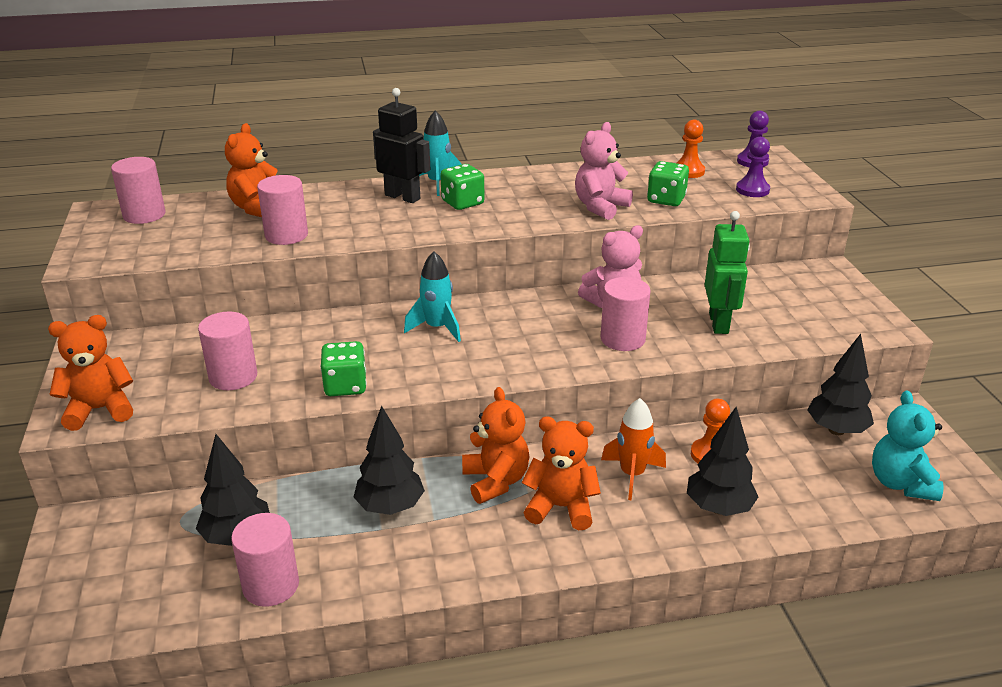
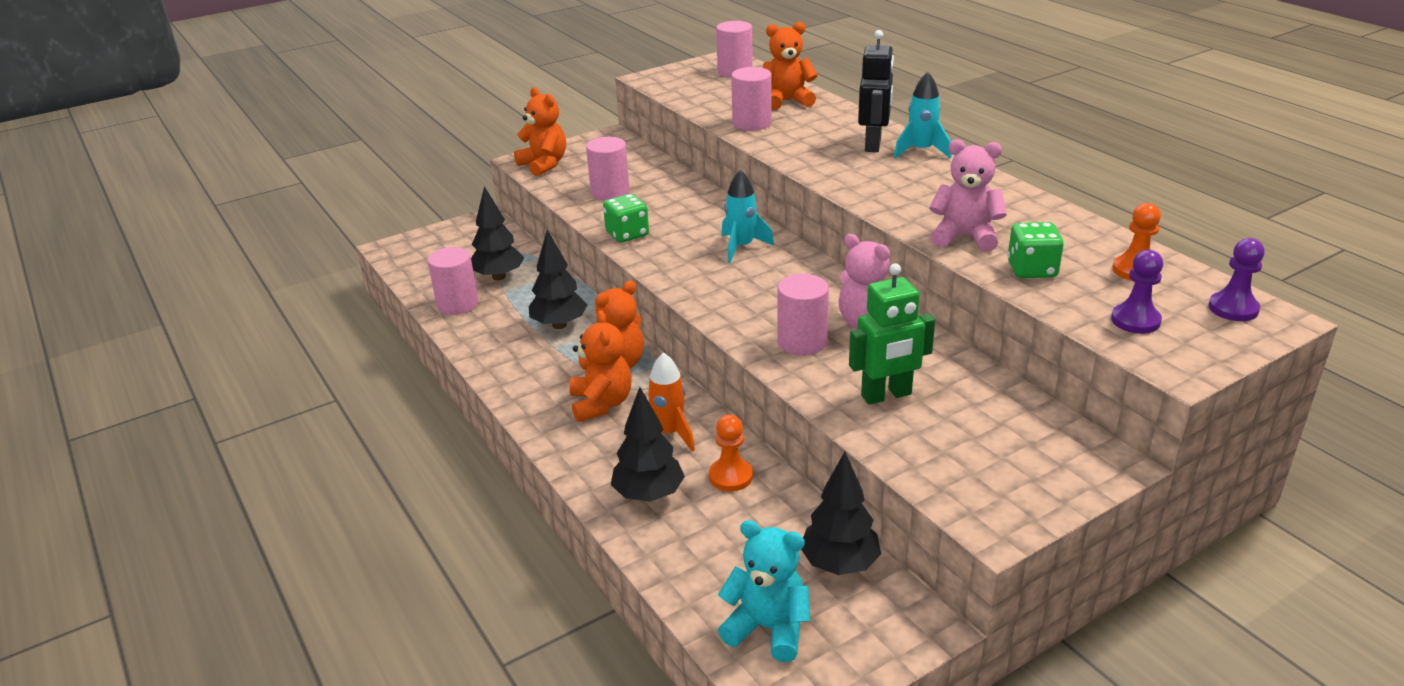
camera: 70 degrees right, 0 degrees up
green dice [440,164,484,210] -> none
turquoise teddy bear [872,390,944,501] -> turquoise teddy bear turned 45 degrees clockwise [718,520,810,662]

